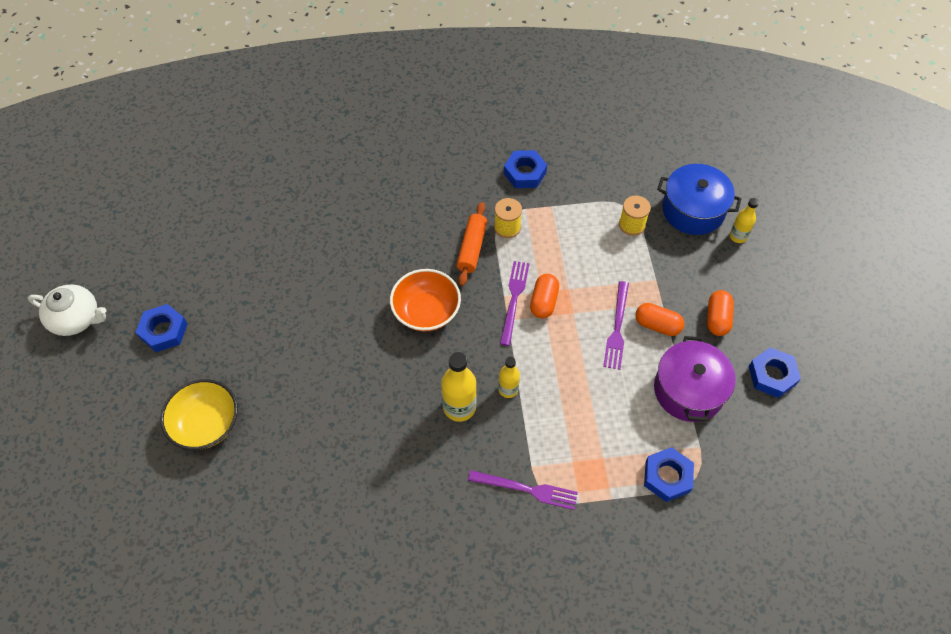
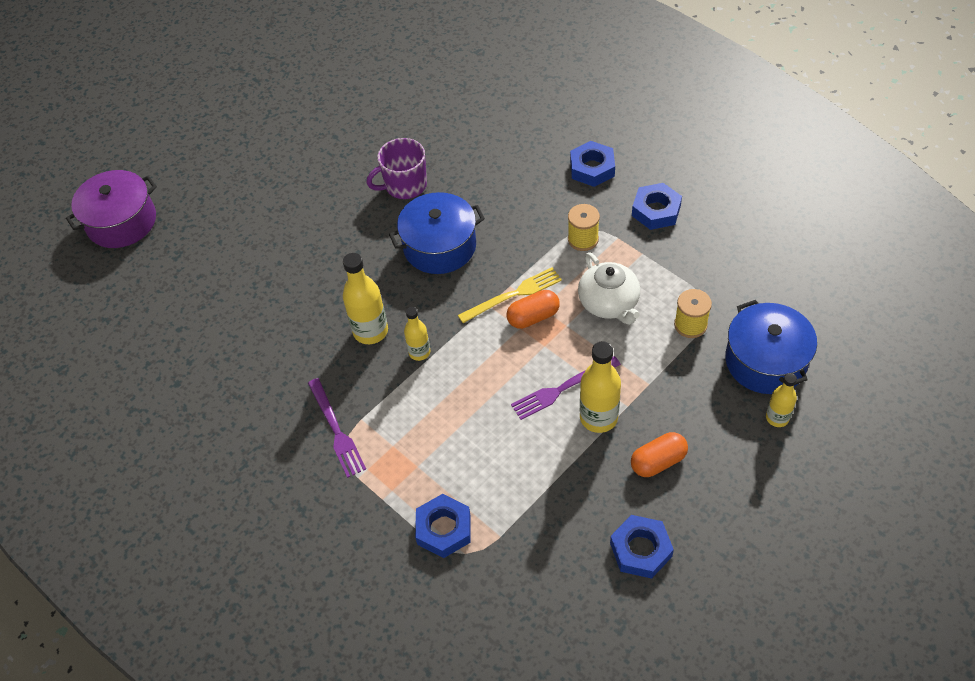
camera: 55 degrees right, 5 degrees down
white teapot [28,284,106,336] -> white teapot moved to [578,252,640,325]
blue nut [136,304,187,352] -> blue nut moved to [570,141,615,187]
yellow bowl [160,379,238,450] -> none
orange bowl [390,269,461,332] -> blue pot [389,192,485,274]
orange rolling pin [457,202,487,286] -> none
purple fork [500,261,530,346] -> yellow fork [458,267,562,323]
orange capsule [635,303,684,336] -> yellow bottle [580,341,621,433]
purple pot [654,336,736,422] -> purple pot moved to [66,170,157,248]
none -> purple mug [366,138,427,199]

